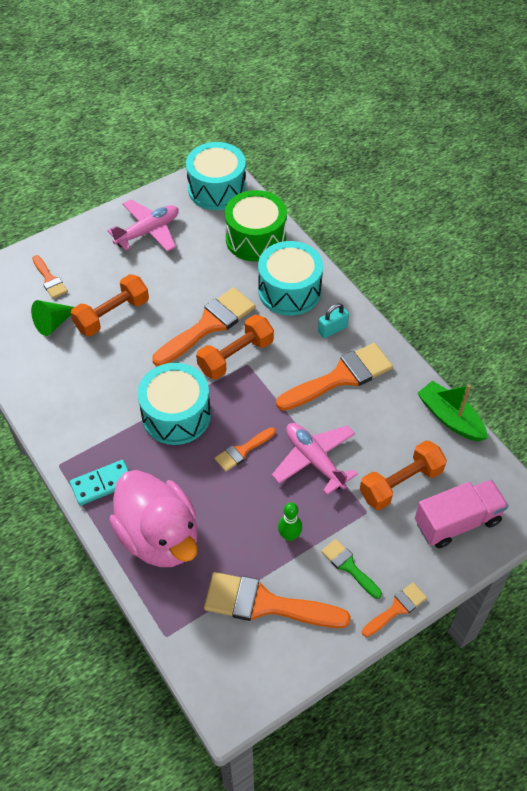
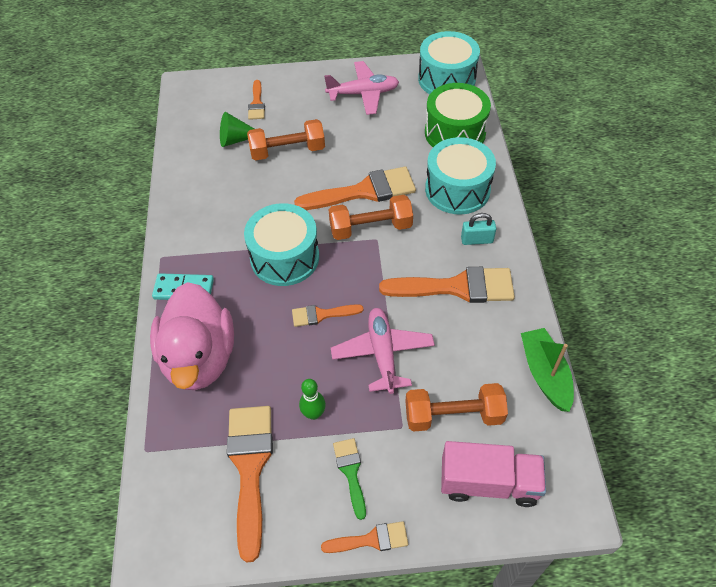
camera: 30 degrees right, 0 degrees up
orange brush [204,572,351,628] -> orange brush turned 45 degrees clockwise [227,406,273,563]

